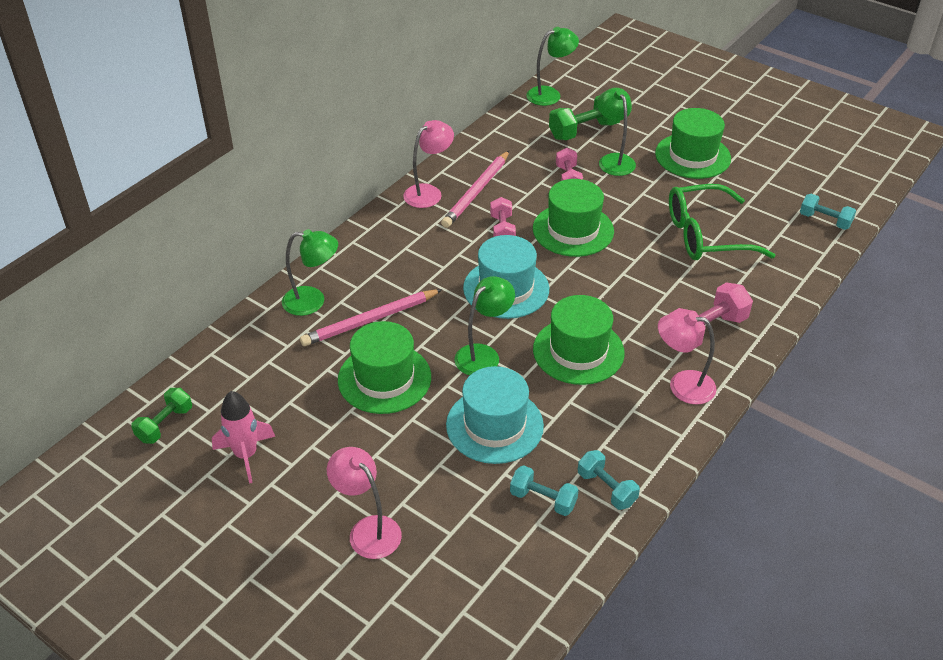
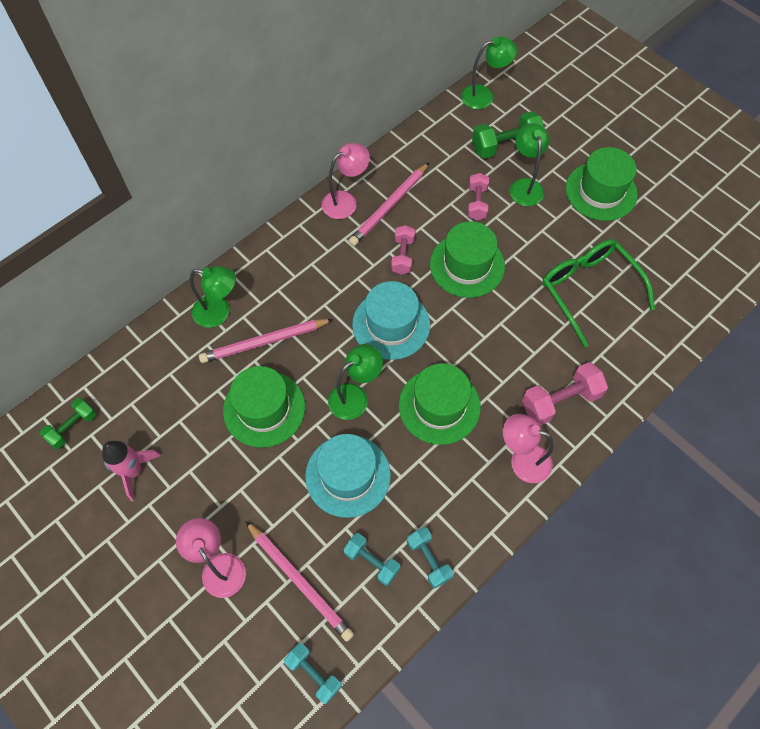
camera: 10 degrees right, 20 degrees up
green glasses [669,184,775,260] -> green glasses turned 60 degrees clockwise [542,239,655,347]
turquoise dumbbell [800,194,856,230] -> turquoise dumbbell moved to [284,643,342,704]
none -> pink pencil [245,521,354,642]

